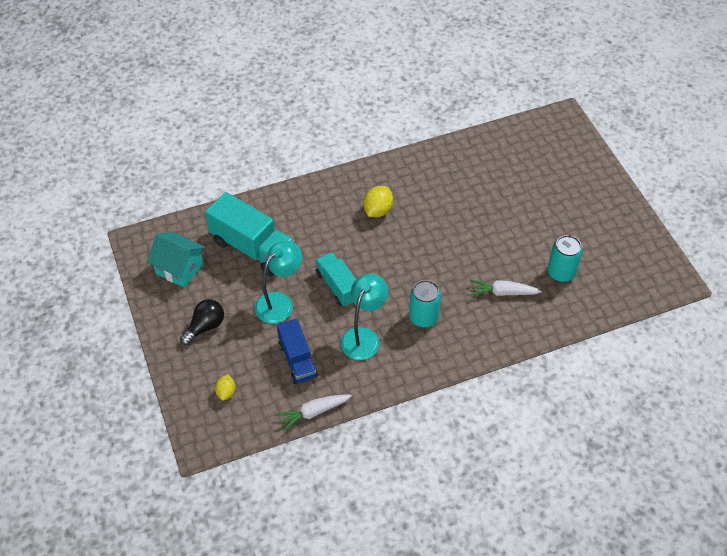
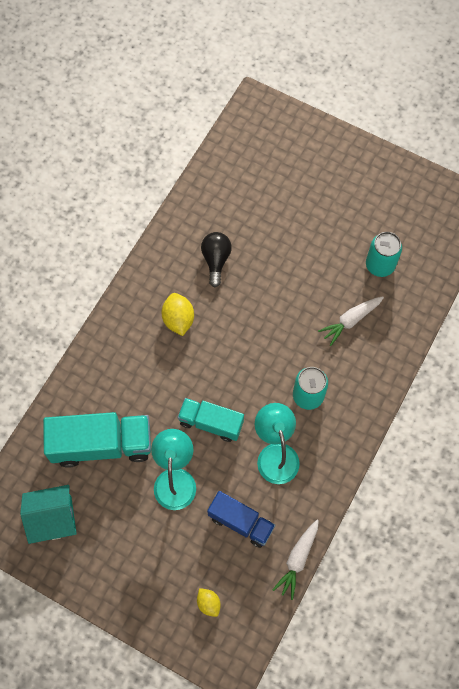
camera: 40 degrees left, 15 degrees up
black light bulb [180,299,224,345] -> black light bulb moved to [201,232,232,287]

